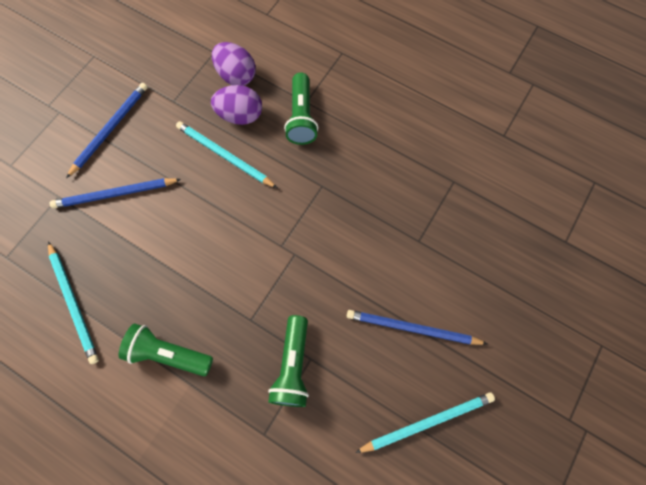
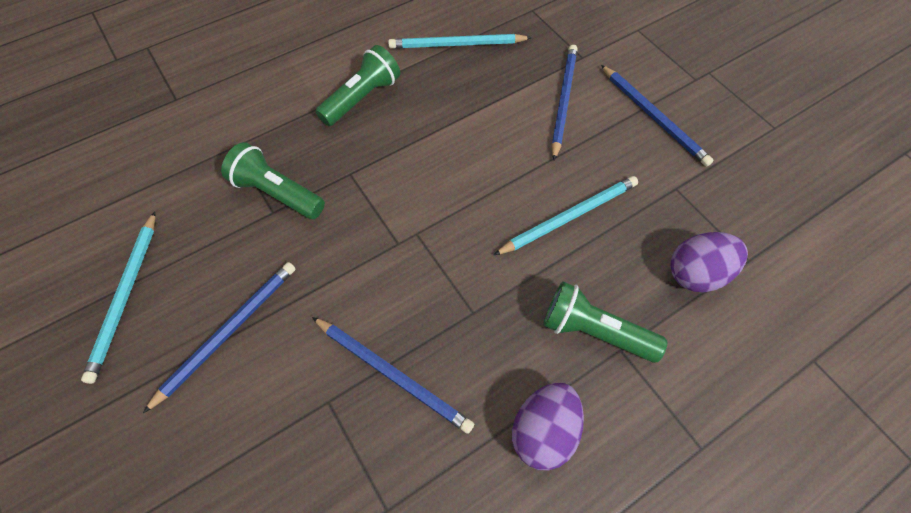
camera: 115 degrees right, 10 degrees down
purple egg [211,85,262,125] -> purple egg moved to [512,383,584,471]
none -> blue pencil [312,317,474,434]

